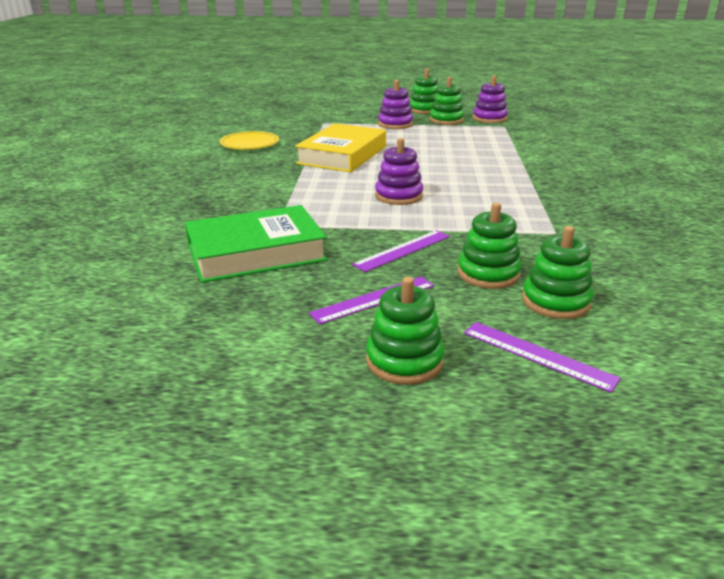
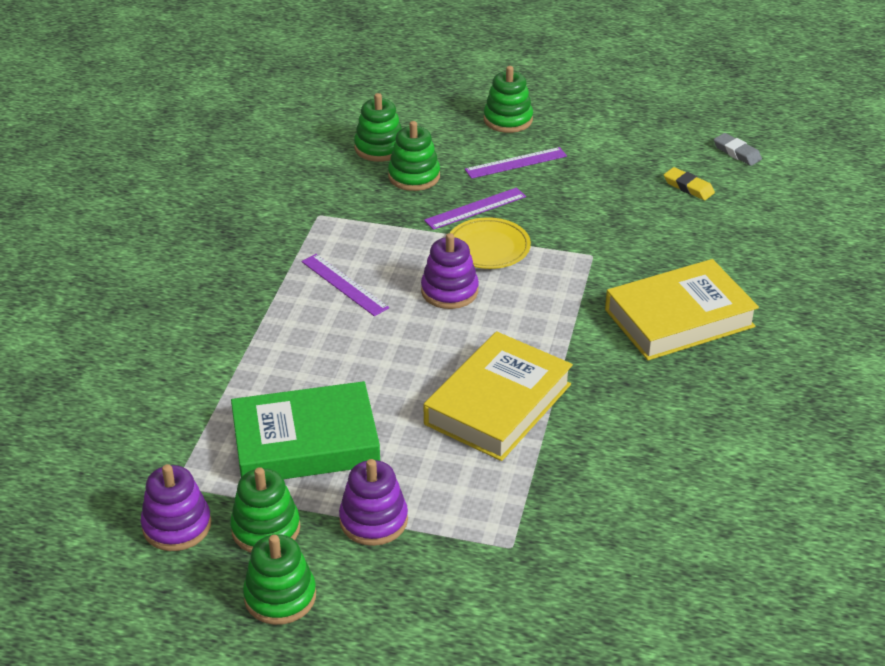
camera: 170 degrees left, 10 degrees up
green book [185,205,327,283] -> green book moved to [231,381,380,479]
yellow plate [220,131,279,150] -> yellow plate moved to [450,217,531,269]
purple ruler [464,322,621,393] -> purple ruler moved to [301,254,389,316]
none -> yellow book [605,259,759,360]
none -> yellow eraser [664,167,715,200]
none -> grey eraser [714,133,762,166]

